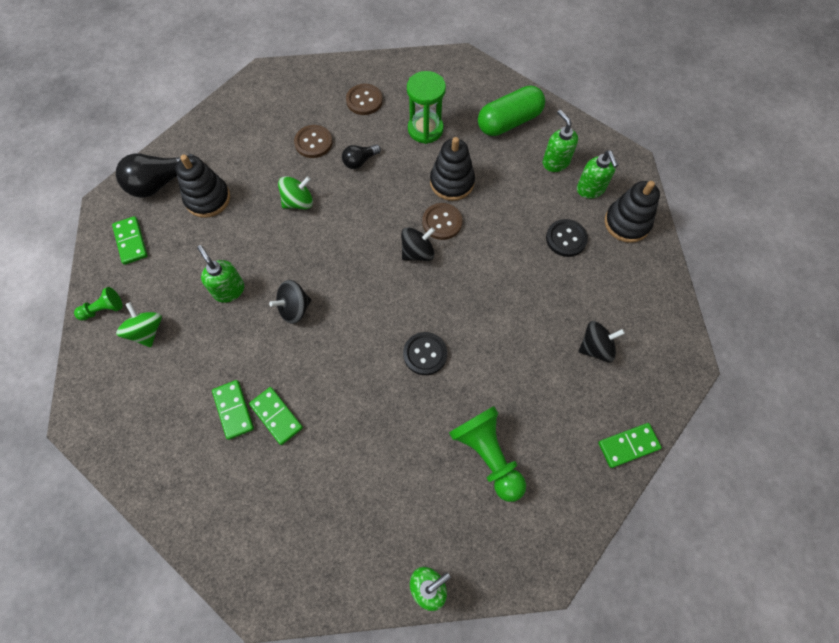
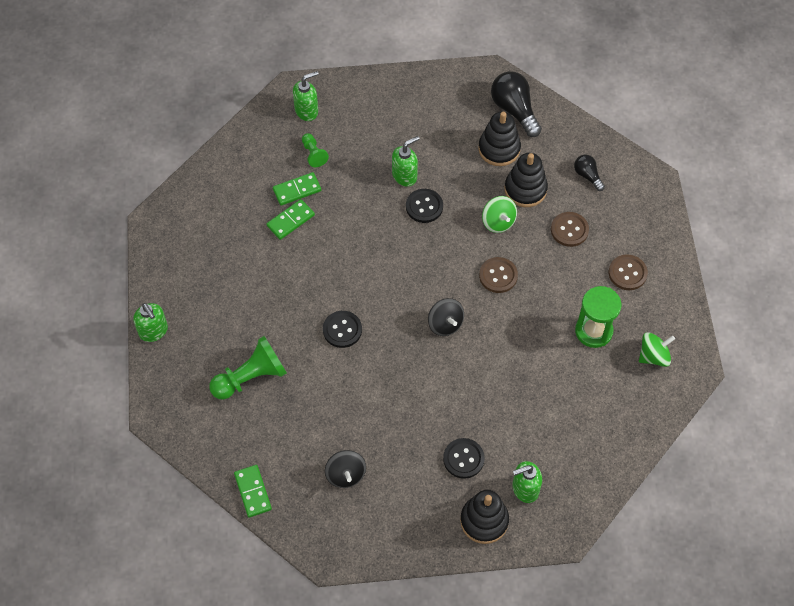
camera: 90 degrees right, 5 degrees down
green pawn [74,287,123,321] -> green pawn moved to [302,133,329,167]
green domino [112,216,148,265] -> none
green spinning top [116,302,162,347] -> green spinning top moved to [639,332,675,367]
black spinning top [269,280,311,324] -> none
black light bulb [342,144,381,169] -> black light bulb moved to [574,155,605,191]
brown button [422,203,462,240] -> brown button moved to [479,257,518,293]
black stacking toy [430,137,475,201] -> black stacking toy moved to [504,153,548,207]
green capsule [478,86,545,136] -> none
green soap dispenser [543,110,578,172] -> green soap dispenser moved to [293,71,319,121]
none -> black button [406,189,443,223]

